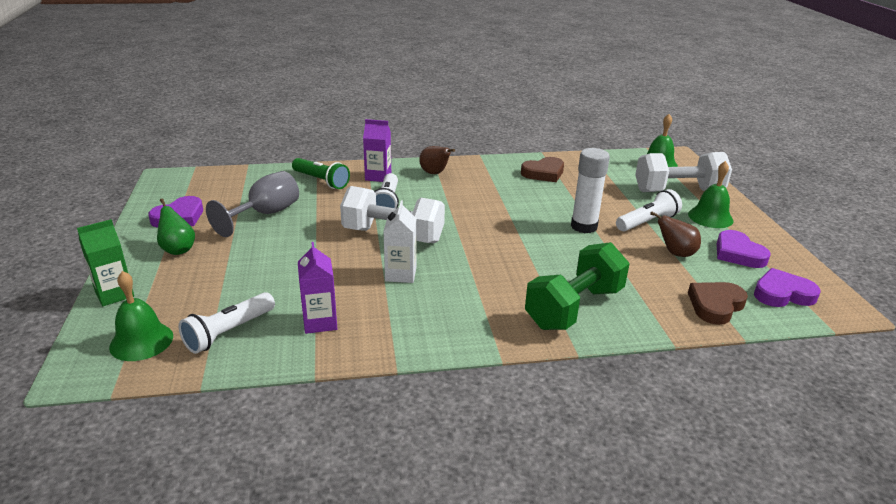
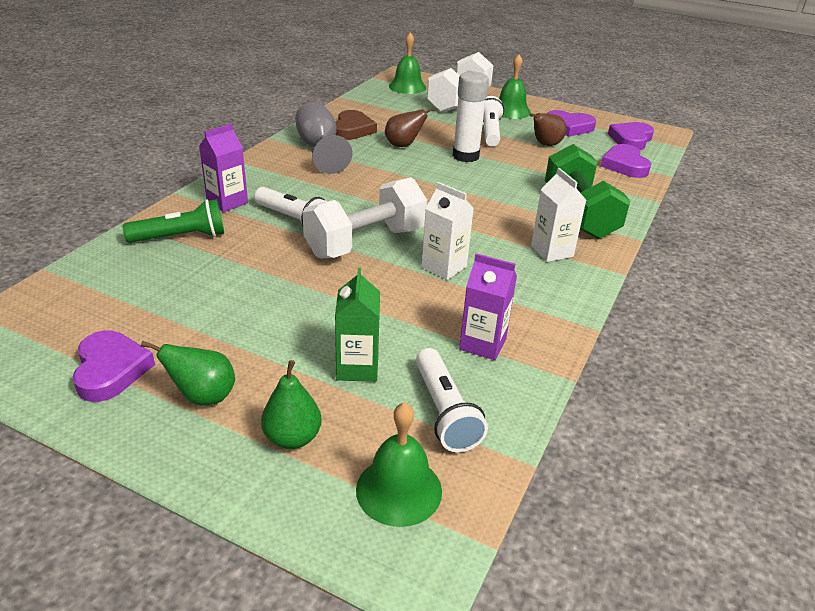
camera: 55 degrees left, 5 degrees up
green carton [77,219,134,306] -> green carton moved to [335,268,380,382]
grey goblet [206,171,299,237] -> grey goblet moved to [295,102,352,174]
brown pear [419,146,455,174] -> brown pear moved to [385,107,436,147]
brown heart [688,282,748,325] -> purple heart [601,144,651,178]
none -> green pear [261,360,322,449]
none -> white carton [531,168,586,262]

